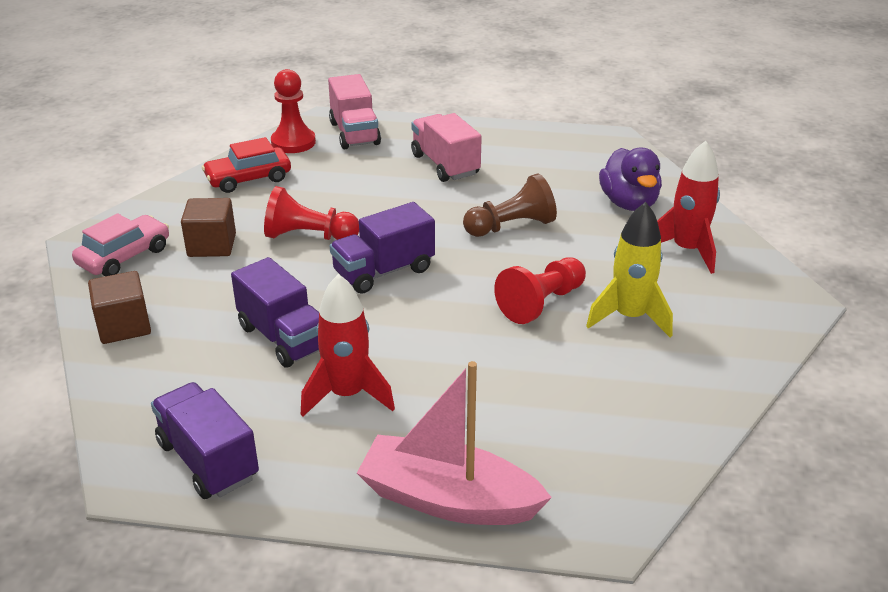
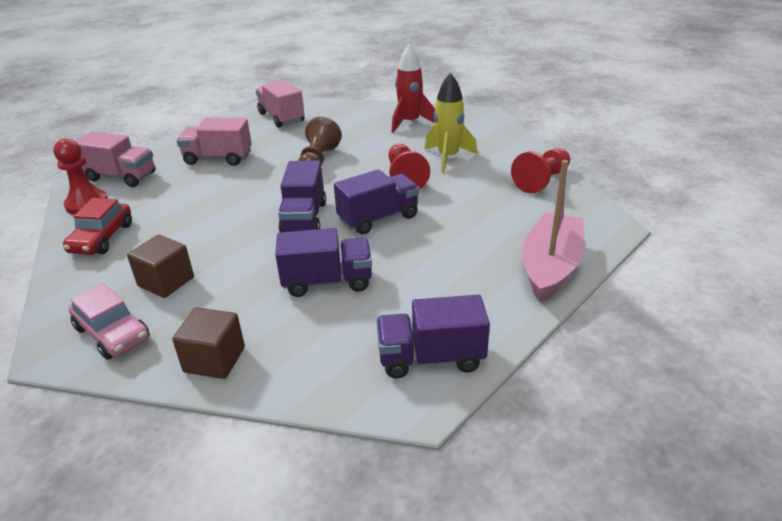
camera: 55 degrees left, 0 degrees up
pink car [72,214,169,276] -> pink car turned 150 degrees clockwise [69,283,150,360]
red pawn [264,186,359,240] -> red pawn moved to [511,148,570,193]
red rocket [301,274,395,417] -> none
pink boat [357,361,552,525] -> pink boat turned 150 degrees clockwise [522,160,585,302]
purple duck [599,148,662,211] -> none
none -> pink truck [256,80,304,128]
none -> purple truck [334,169,419,234]

